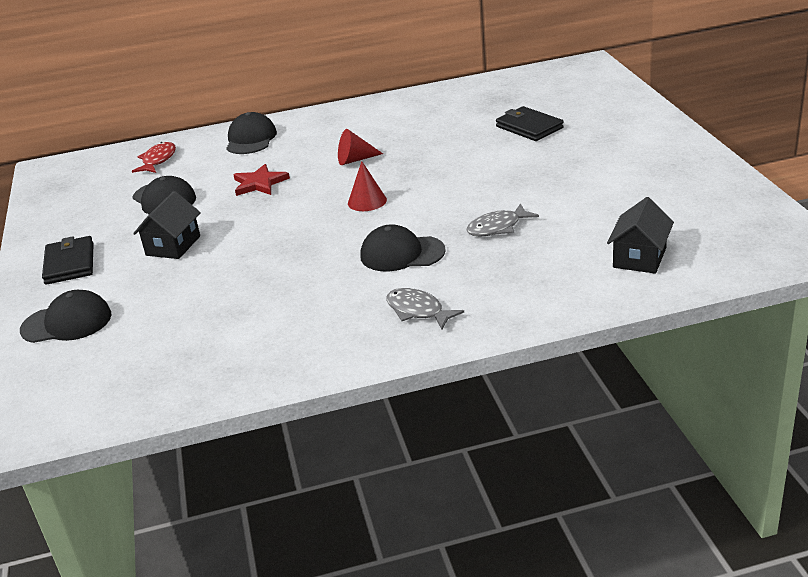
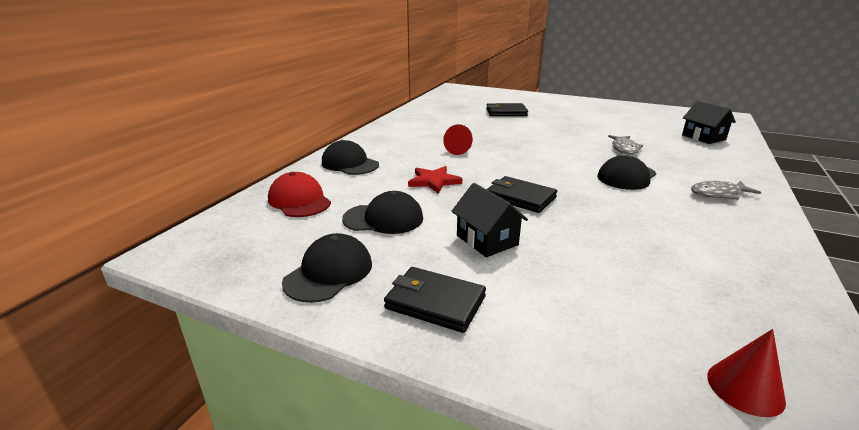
camera: 55 degrees left, 5 degrees down
black cap [20,290,111,343] -> black cap moved to [282,233,372,303]
red fish [132,142,176,173] -> red cap [268,172,331,217]
red cone [348,161,387,211] -> red cone moved to [707,329,786,417]
none -> black wallet [486,176,557,213]

